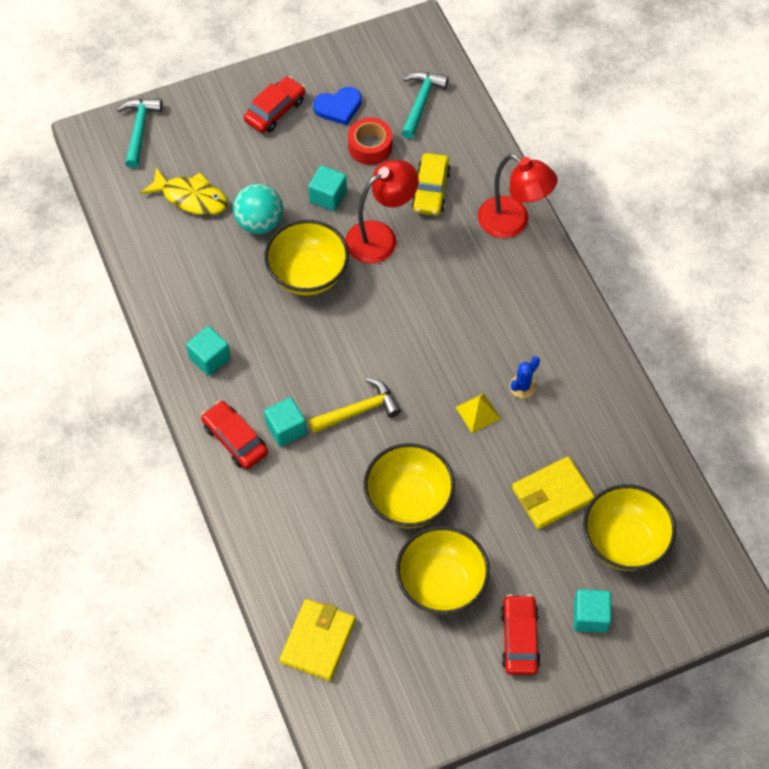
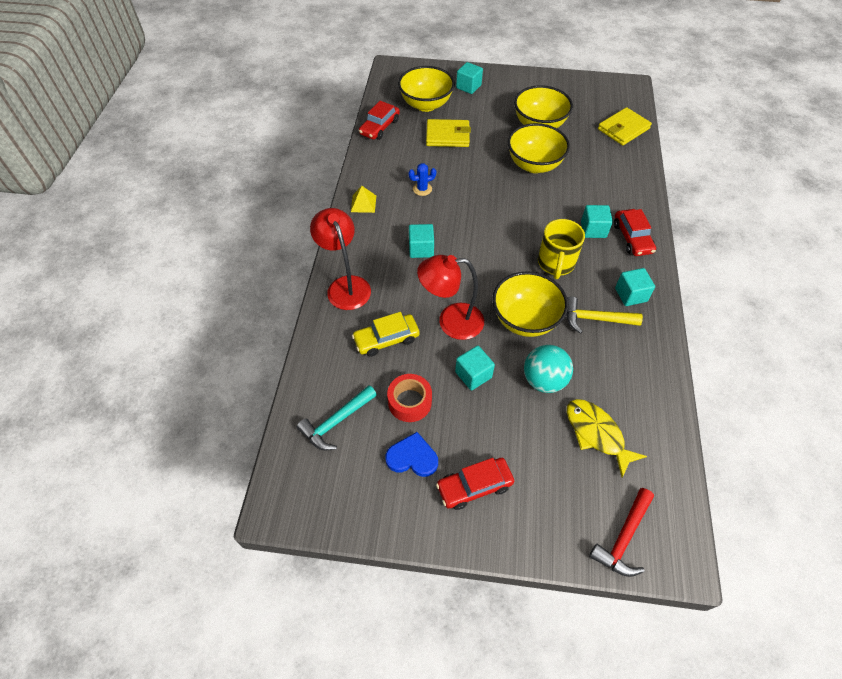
camera: 150 degrees left, 5 degrees down
turquoise hammer [117,98,163,168] -> red hammer [589,488,654,577]
yellow hammer [308,378,401,433] -> yellow hammer moved to [566,296,643,334]
yellow car [412,153,451,216] -> yellow car turned 150 degrees counterclockwise [352,312,420,357]
yellow pyramid [456,393,500,433] -> yellow pyramid moved to [351,186,376,213]
red car [500,594,541,675] -> red car moved to [359,101,400,140]
none -> turquoise cube [409,224,434,258]
none -> yellow mug [538,219,585,279]

